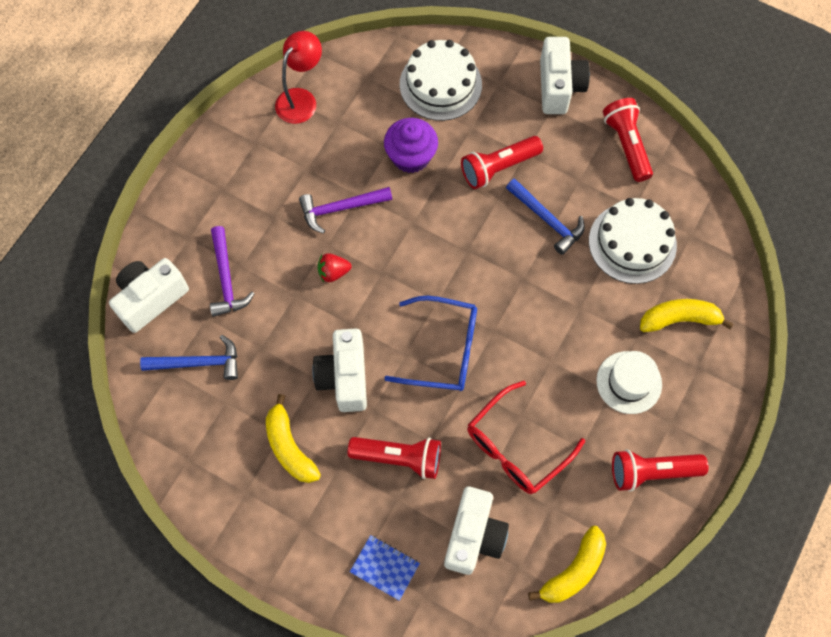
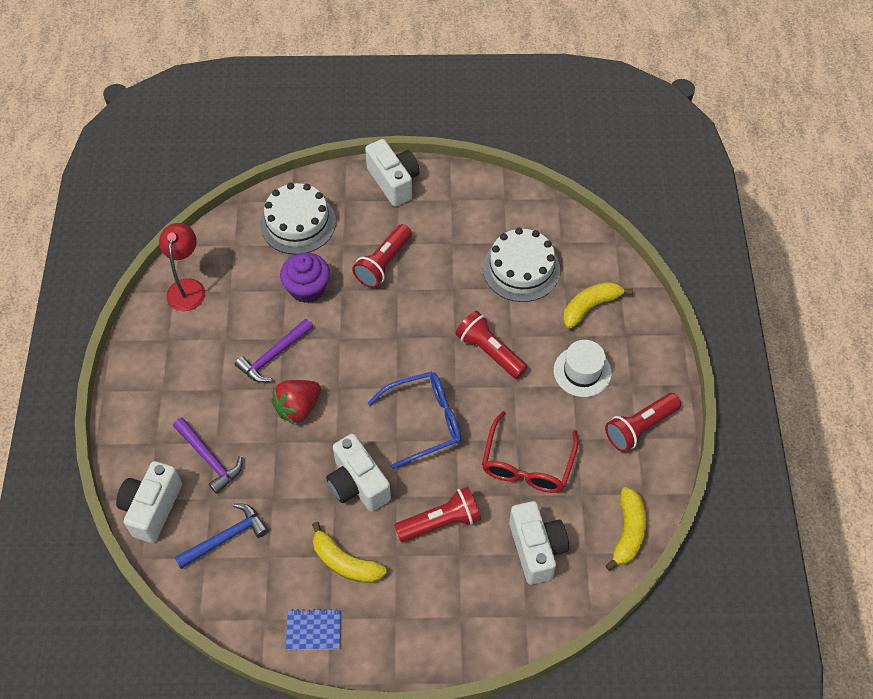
camera: 30 degrees left, 10 degrees down
red strawberry [318,253,352,282] -> red strawberry [271,380,321,425], size x1.61
blue notebook [350,535,420,601] -> blue notebook moved to [286,609,341,650]
blue hammer [506,178,585,255] -> none
red flashlight [603,98,653,182] -> red flashlight moved to [456,311,527,379]

